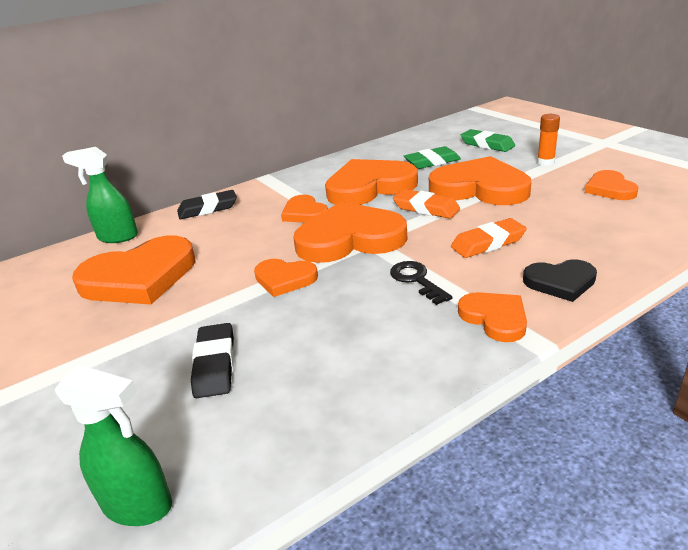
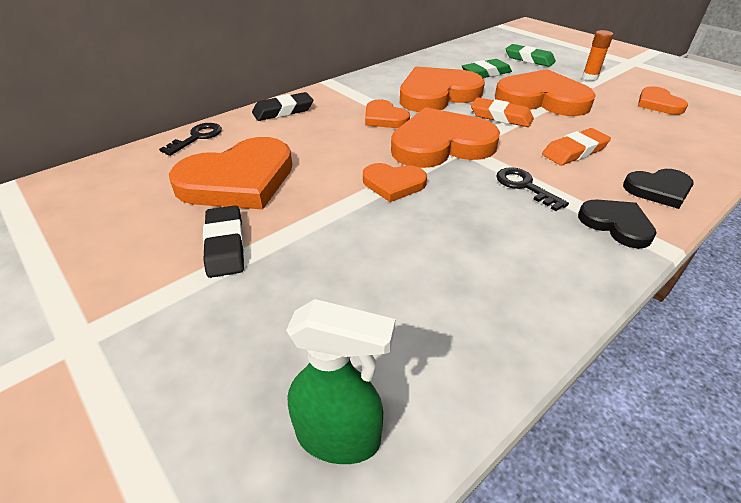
camera: 10 degrees left, 10 degrees up
green spray bottle [62,147,138,243] -> black key [159,123,222,156]
black eraser [191,323,234,398] -> black eraser moved to [203,205,244,278]
orange heart [458,292,527,342] -> black heart [578,199,656,249]

